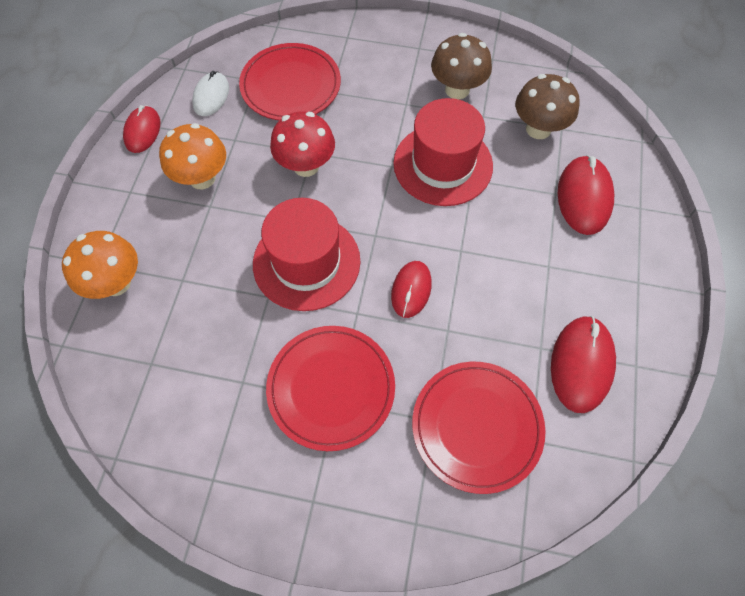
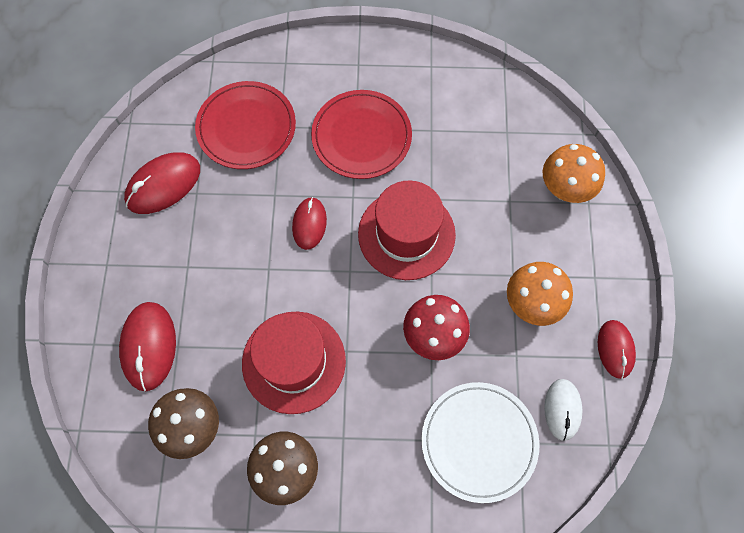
camera: 170 degrees right, 5 degrees up
red plate [239,43,341,120] -> white plate [421,382,540,503]
red mouse [551,316,616,413] -> red mouse turned 45 degrees clockwise [124,152,200,214]

